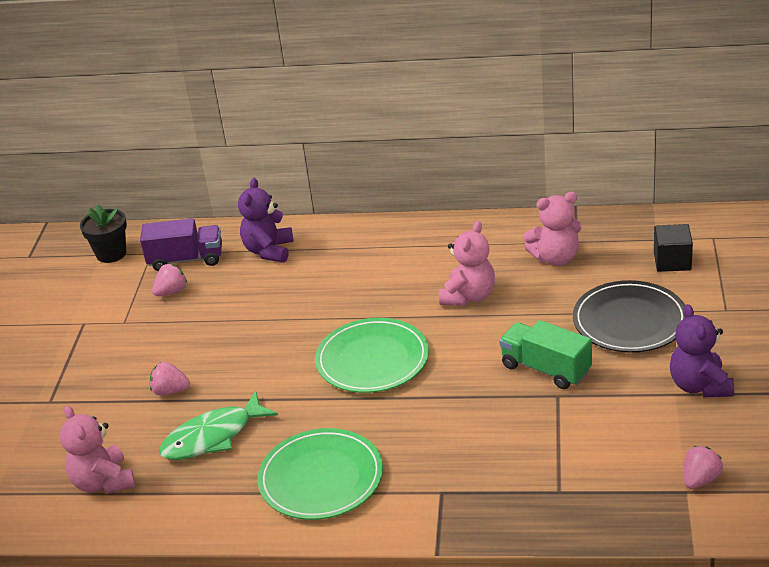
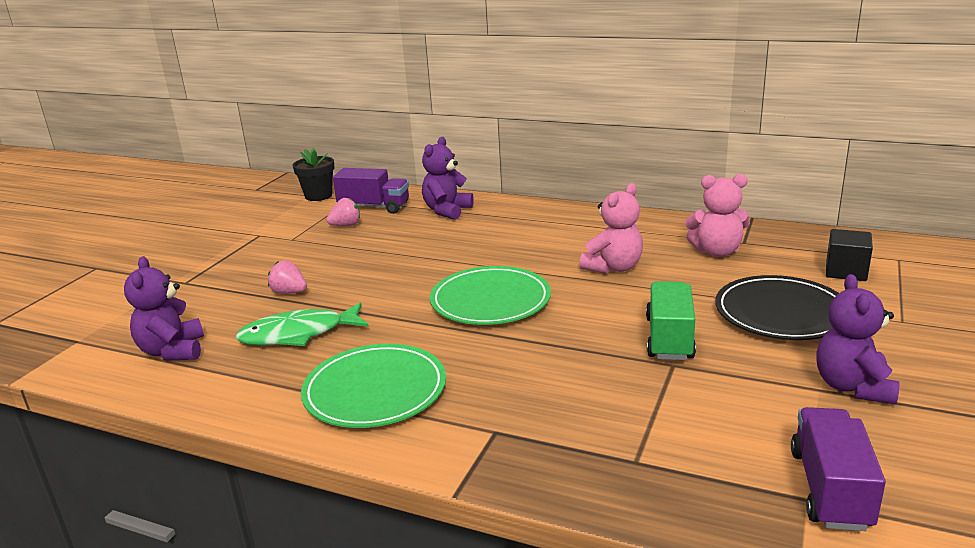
camera: 15 degrees right, 10 degrees down
pink teddy bear [60,405,135,494] -> purple teddy bear [124,256,204,361]
green truck [499,320,592,389] -> green truck turned 45 degrees clockwise [646,281,696,360]
pink strawberry [684,446,723,489] -> purple truck [791,407,886,531]

